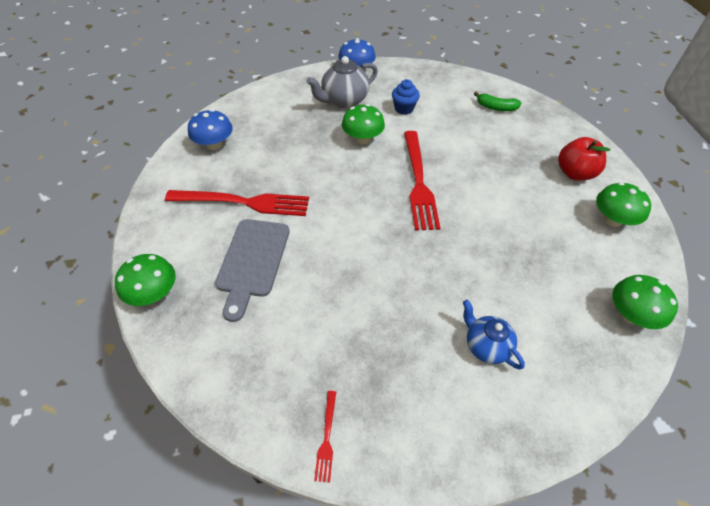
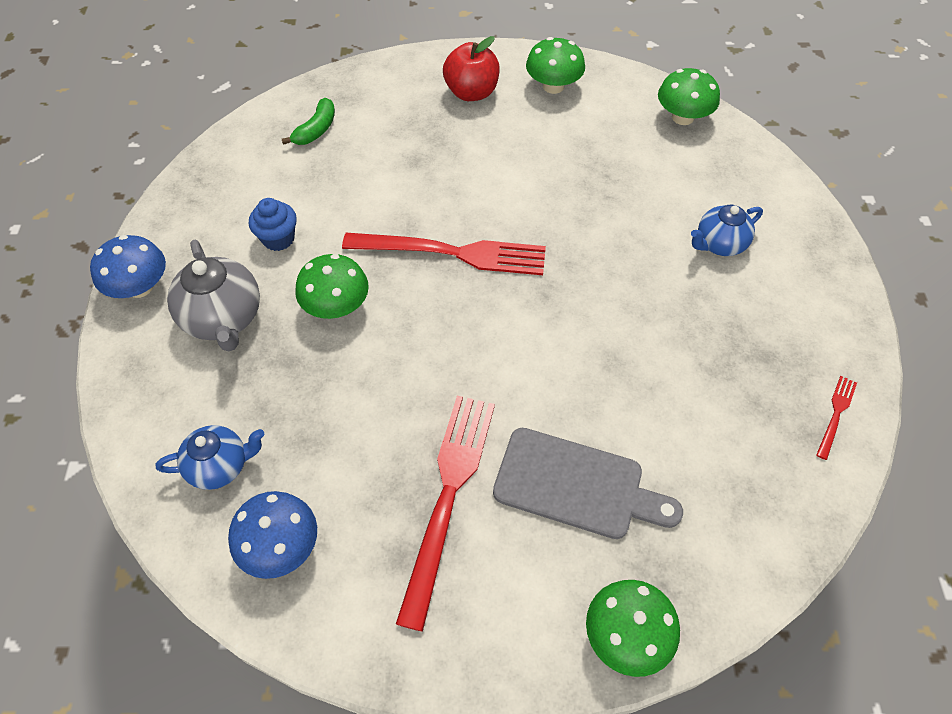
camera: 80 degrees left, 5 degrees up
red fork [314,391,336,483] -> red fork turned 75 degrees counterclockwise [816,376,857,460]
none -> blue teapot [155,425,265,490]

